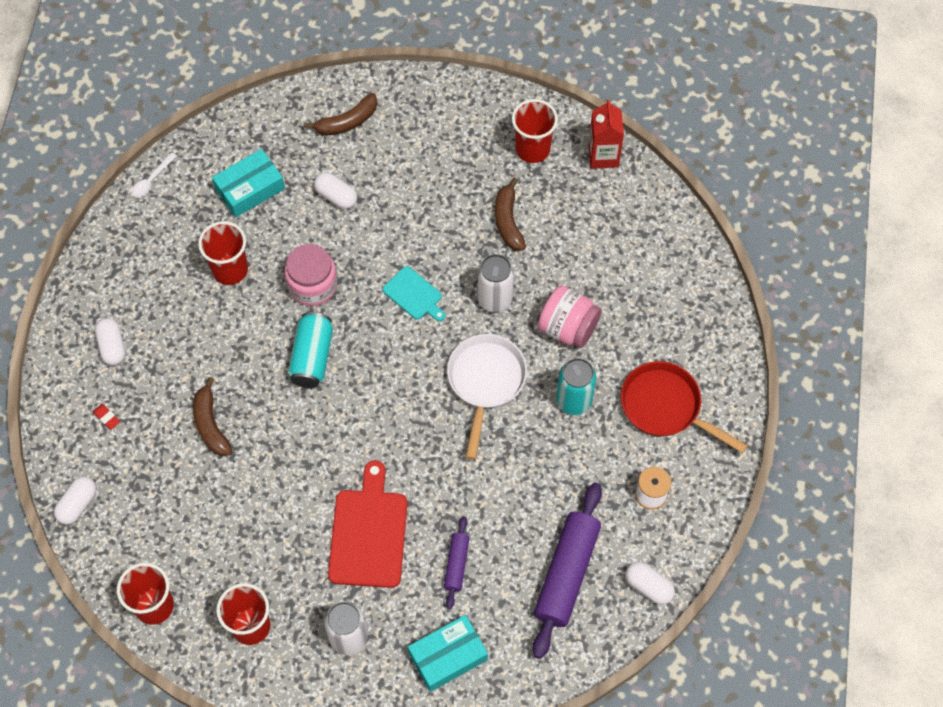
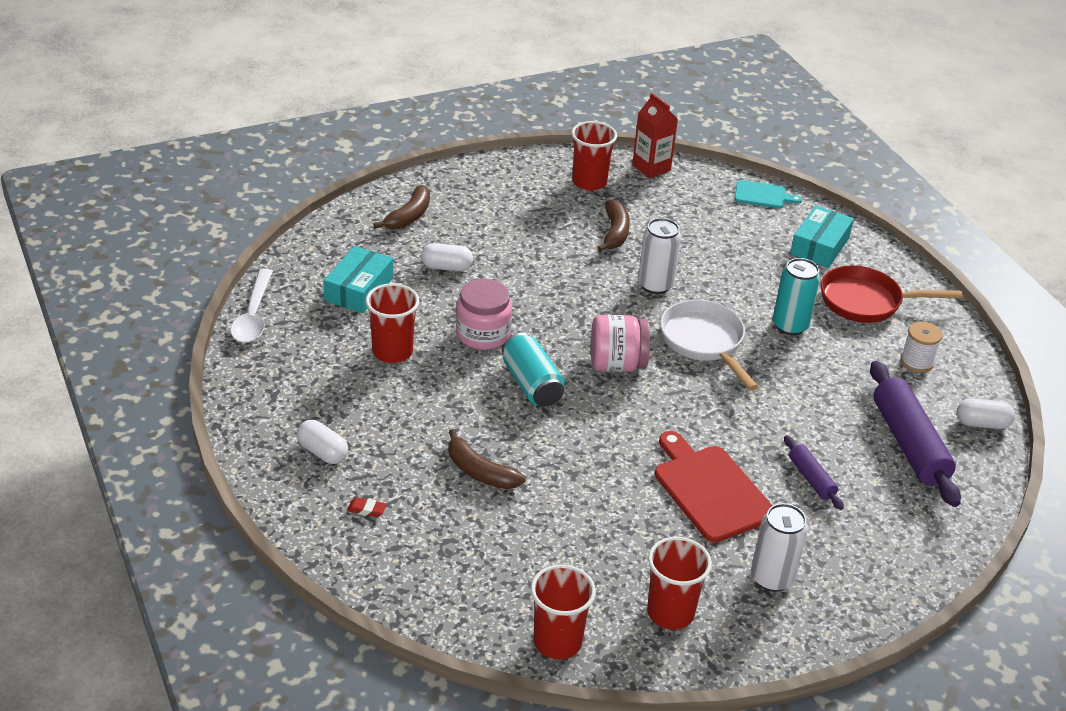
camera: 35 degrees left, 25 degrees down
white capsule [54,476,96,525] -> none
white spoon [132,153,177,198] -> white spoon [230,268,273,343], size x1.76
turquoise cutting board [383,266,445,321] -> turquoise cutting board moved to [735,180,802,208]
turquoise box [408,615,488,692] -> turquoise box moved to [790,205,854,268]
brown banana [495,177,526,250] -> brown banana turned 135 degrees counterclockwise [598,199,630,252]
pink jar [538,285,602,348] -> pink jar moved to [591,314,650,372]

